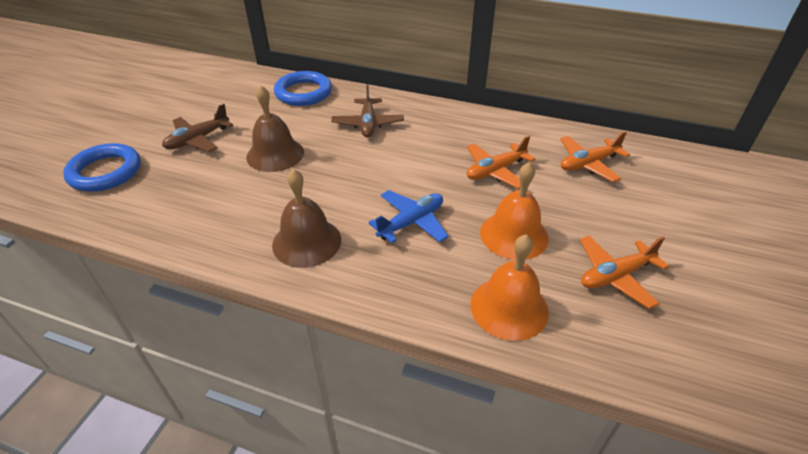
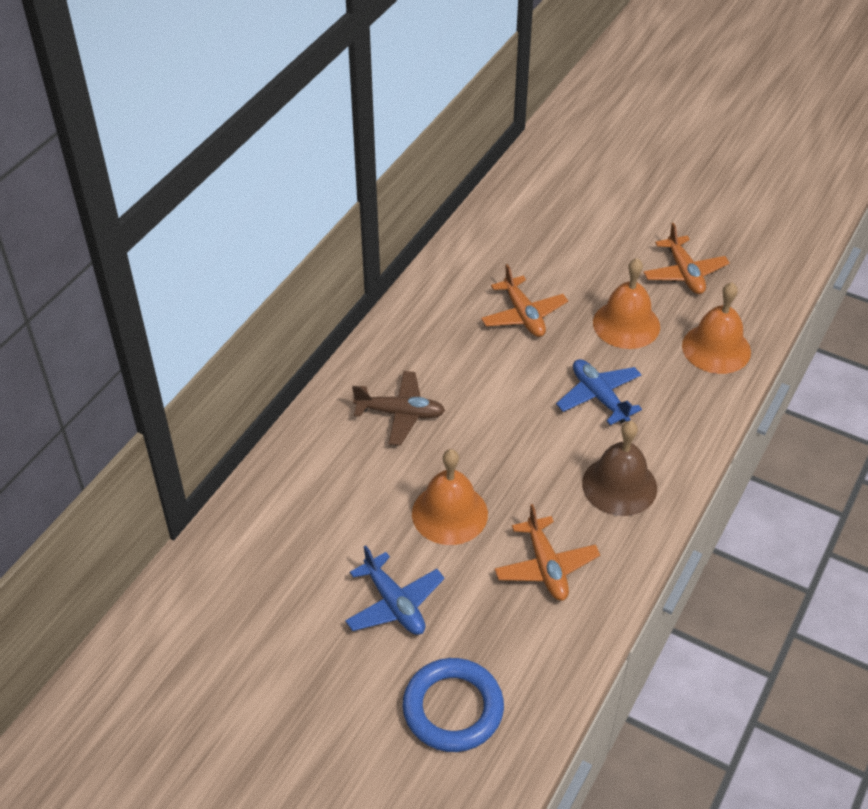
camera: 80 degrees left, 5 degrees up
brown plane [162,104,233,152] -> blue plane [345,545,445,635]
brown bell [246,86,304,172] -> orange bell [412,449,488,545]
blue ring [274,71,332,106] -> none
orange plane [560,131,630,182] -> orange plane moved to [495,504,600,601]

